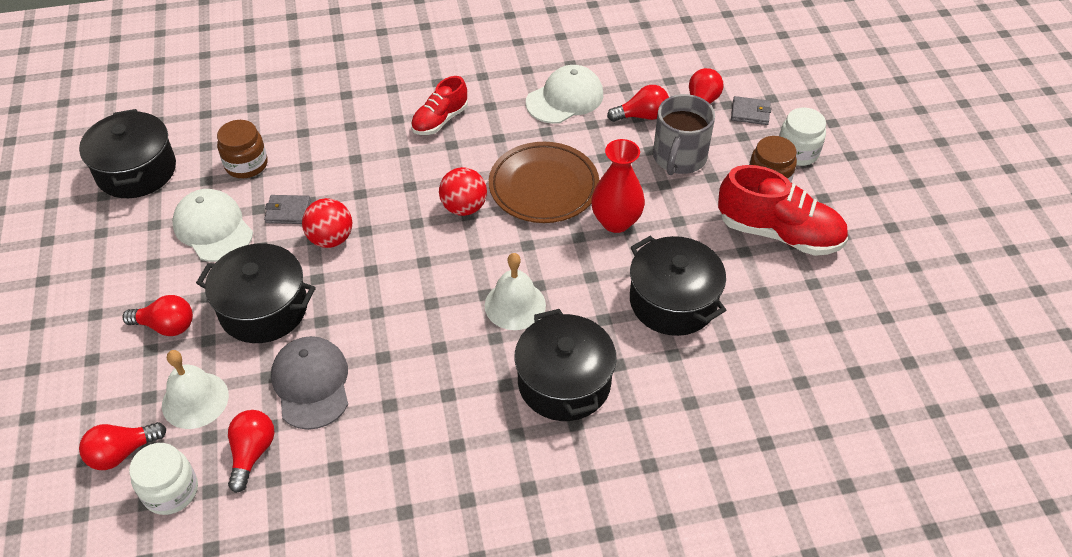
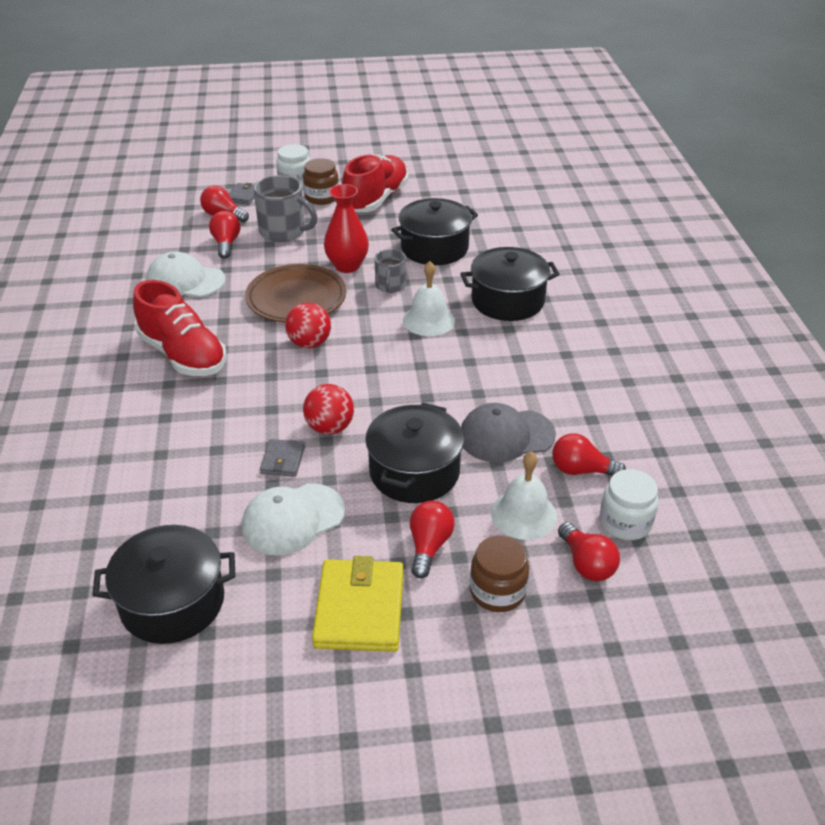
camera: 85 degrees left, 10 degrees down
brown jar [217,120,268,178] -> brown jar moved to [470,535,529,612]
red shoe [411,76,468,135] -> red shoe [133,280,227,376], size x1.66
white cap [526,65,603,124] -> white cap turned 45 degrees counterclockwise [146,251,226,297]
none -> yellow wallet [312,556,404,652]
none -> grey mug [375,249,406,293]

